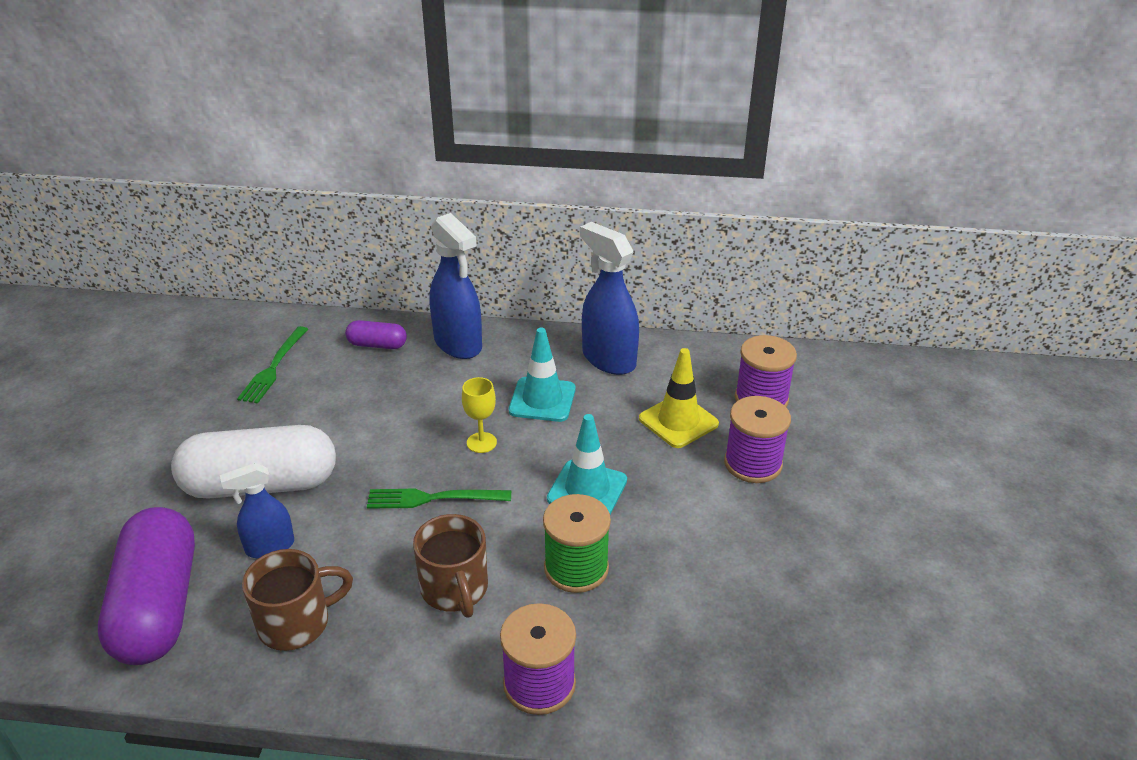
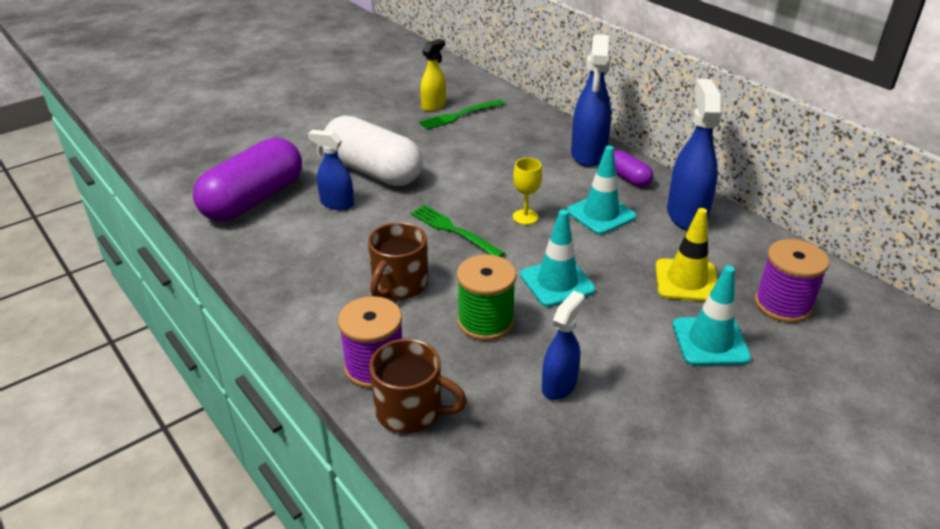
camera: 45 degrees right, 0 degrees up
brown mug [242,549,353,651] -> brown mug moved to [369,339,467,433]
purple capsule [345,320,407,349] -> purple capsule moved to [614,150,653,187]
purple spool [724,396,791,483] -> turquoise traffic cone [673,266,751,366]
none -> yellow spray bottle [420,39,446,112]
none -> blue spray bottle [542,291,585,400]

